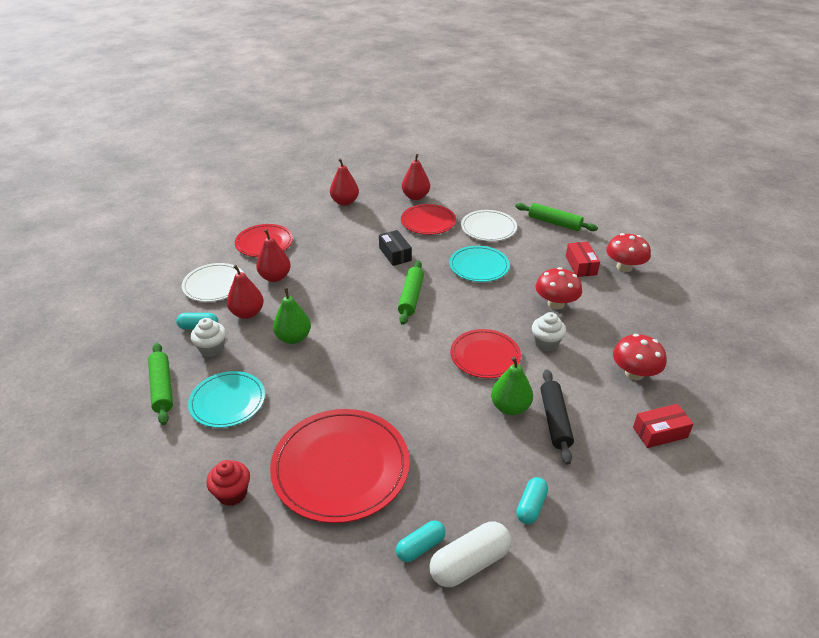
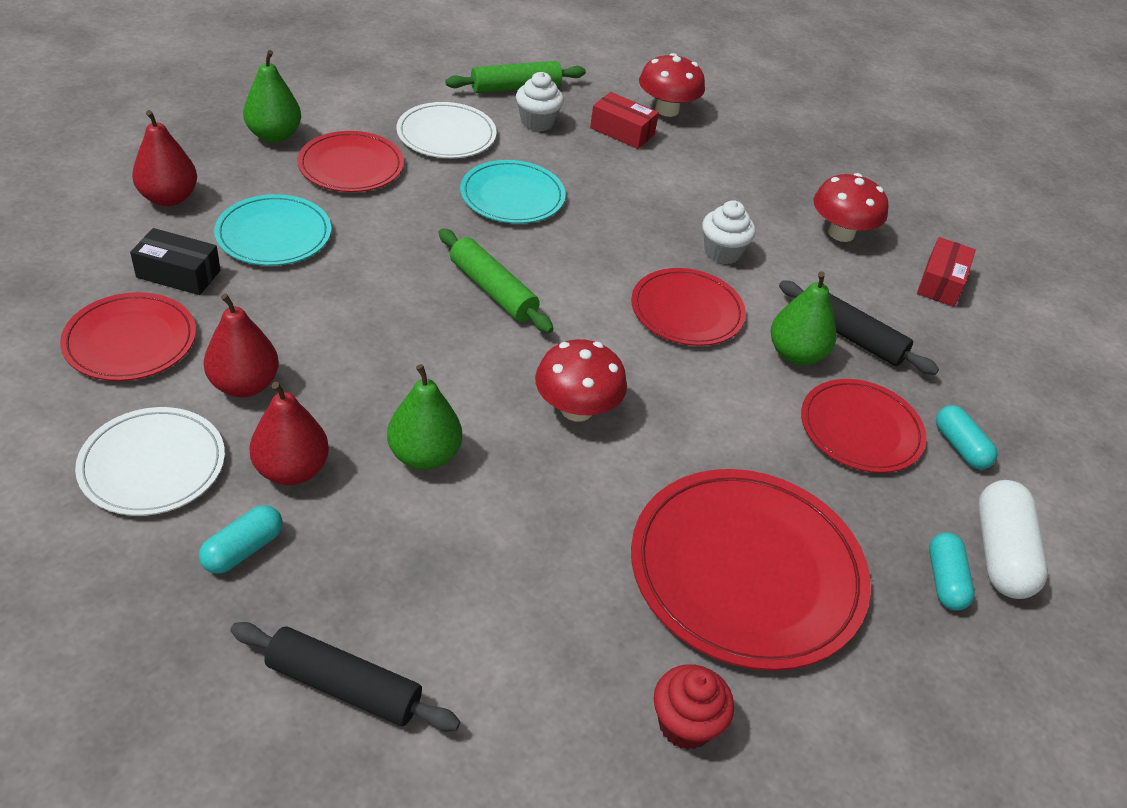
camera: 55 degrees left, 5 degrees up
green rolling pin [148,343,173,425] -> black rolling pin [231,622,460,731]
turquoise plate [188,371,265,428] -> turquoise plate moved to [214,194,331,266]
white cupcake [191,318,226,357] -> white cupcake moved to [516,72,564,132]
black box [379,230,412,266] -> black box moved to [130,228,221,295]
red pear [402,154,430,200] -> green pear [243,50,301,143]
red mushroom [536,267,582,309] -> red mushroom moved to [535,339,627,421]
none -> red plate [801,379,927,473]

